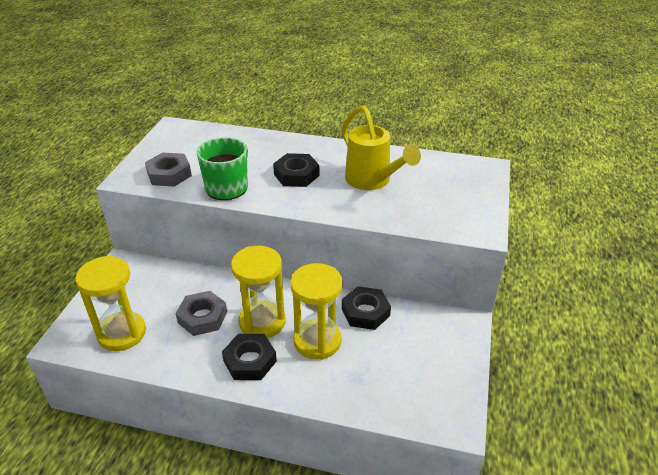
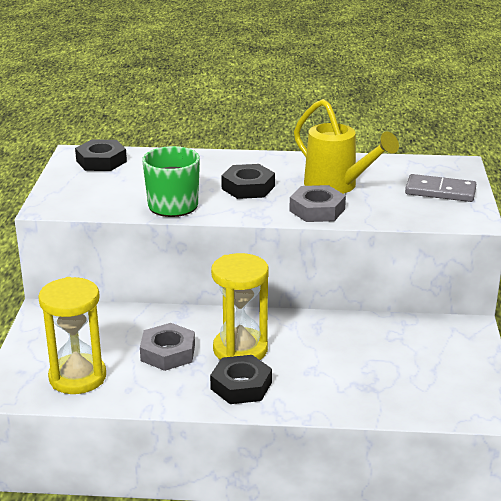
camera: 10 degrees left, 10 degrees down
grey nut [145,153,192,187] -> grey nut moved to [289,185,346,222]
yellow hourglass [290,263,343,360] -> none
black nut [342,286,391,330] -> black nut moved to [75,139,127,171]
none -> grey domino [405,174,476,202]

